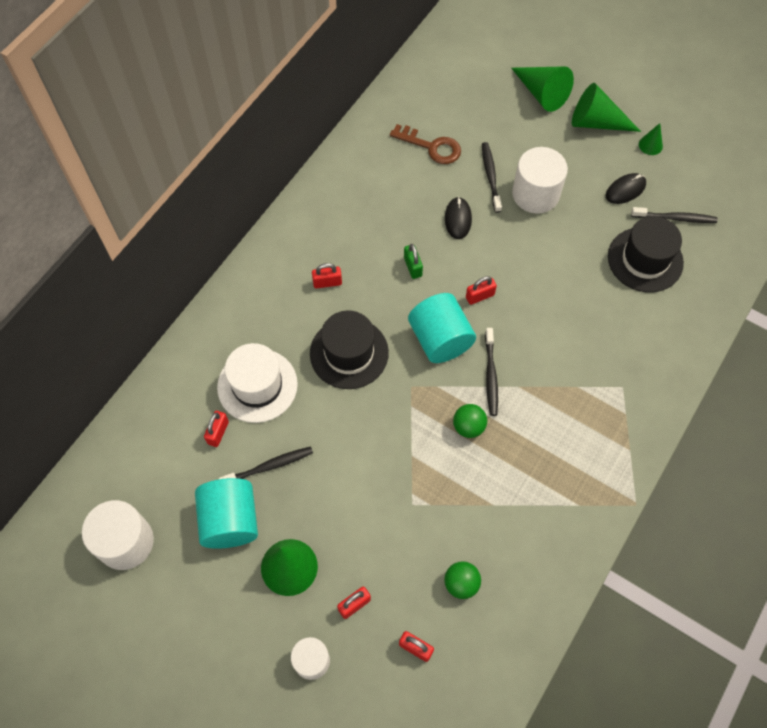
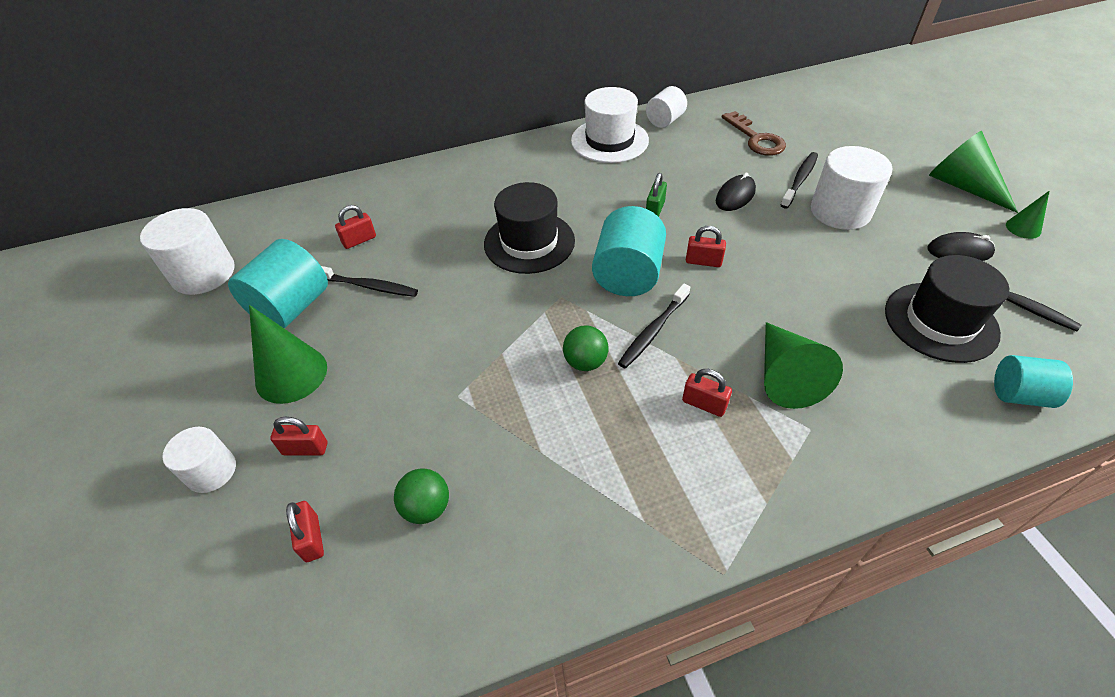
camera: 40 degrees right, 15 degrees down
white hat [217,343,298,423] -> white hat moved to [571,87,649,163]
red padlock [312,263,342,289] -> red padlock moved to [682,369,732,417]
green cone [511,66,574,112] -> green cone moved to [764,322,843,409]
none -> white cylinder [646,86,687,128]
none -> turquoise cylinder [994,355,1073,408]

